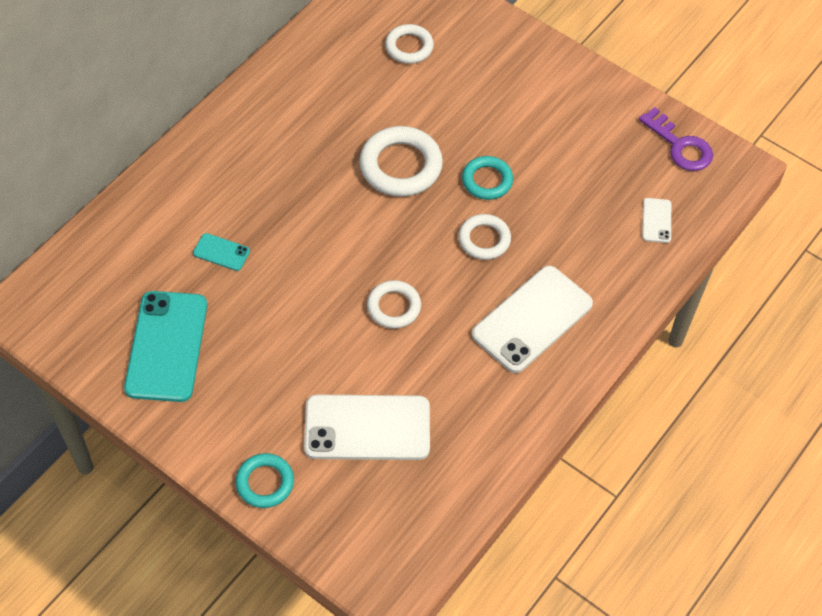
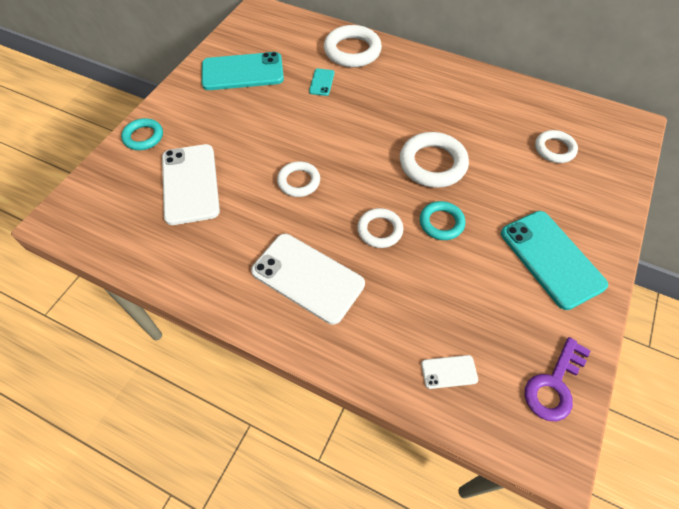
camera: 80 degrees right, 0 degrees up
none -> white ring [324,25,382,67]
none -> turquoise phone [501,211,608,310]

